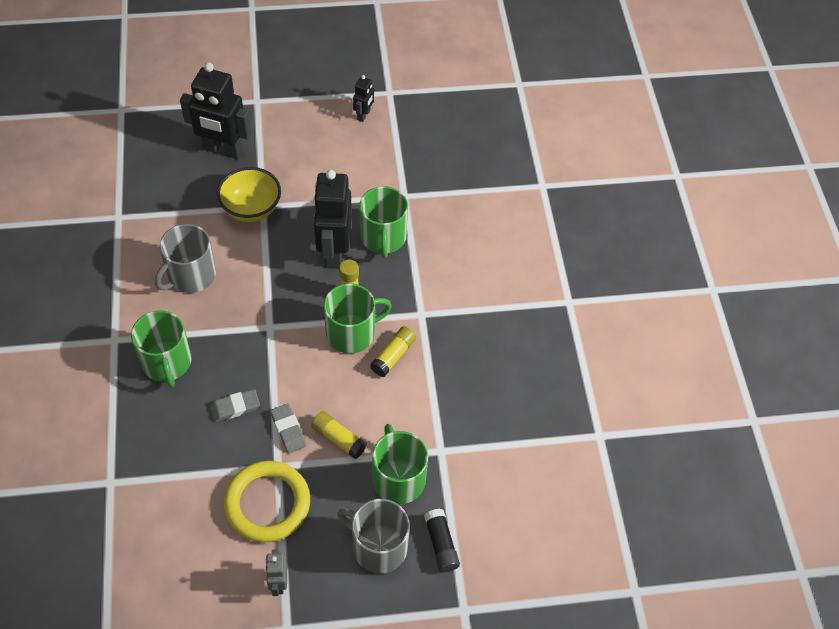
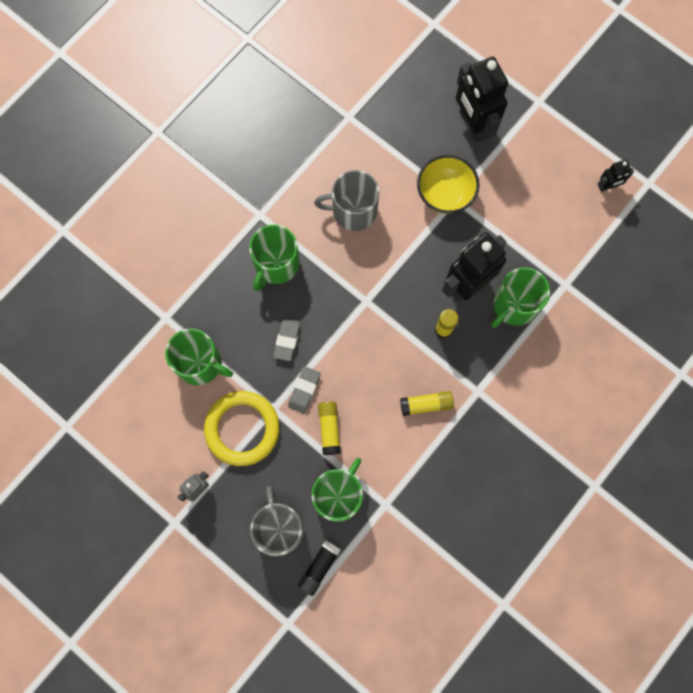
camera: 50 degrees right, 20 degrees up
grey eraser [210,389,260,422] -> grey eraser turned 75 degrees clockwise [273,319,301,361]
green mug [324,284,392,354] -> green mug moved to [165,329,233,385]

